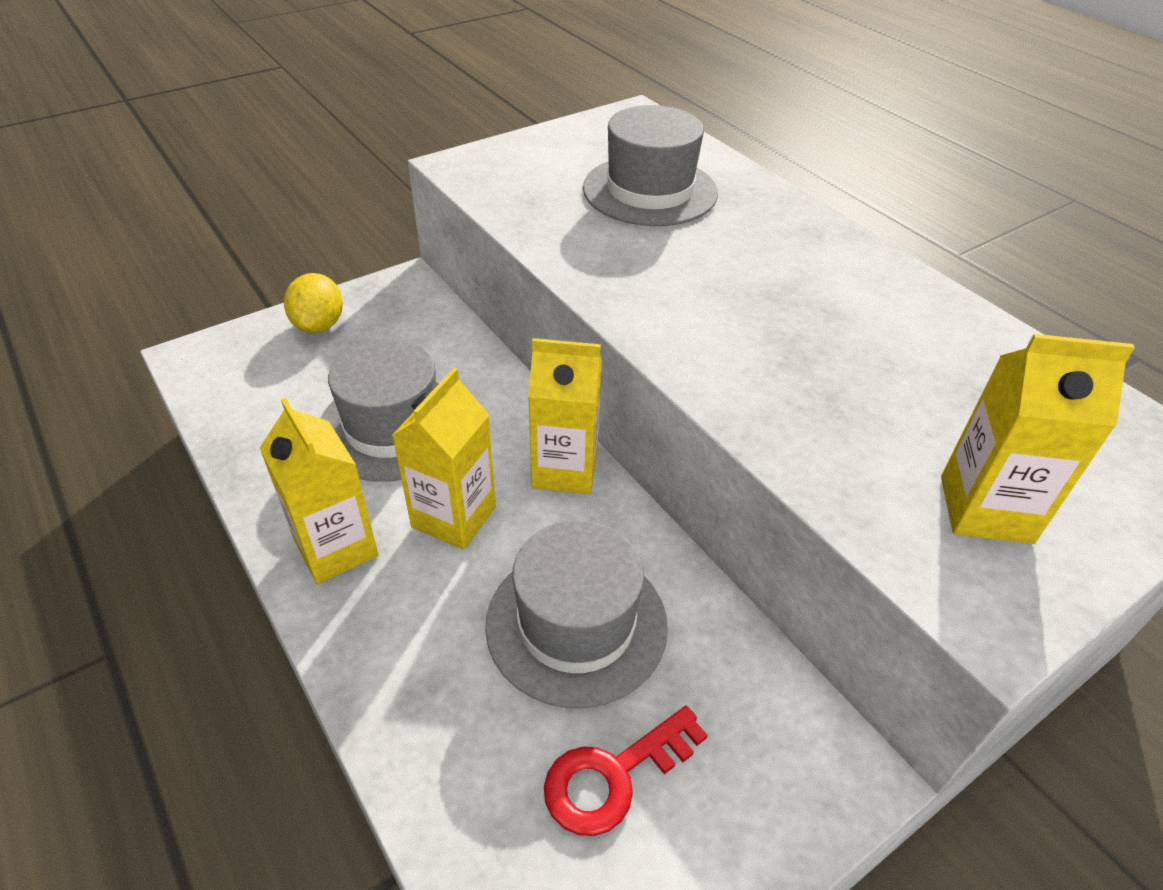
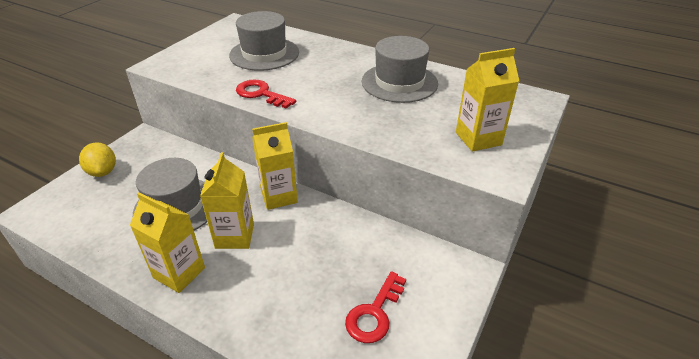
camera: 25 degrees left, 5 degrees down
grey hat [485,521,668,708] -> grey hat moved to [362,36,438,103]
none -> red key [236,79,296,108]

